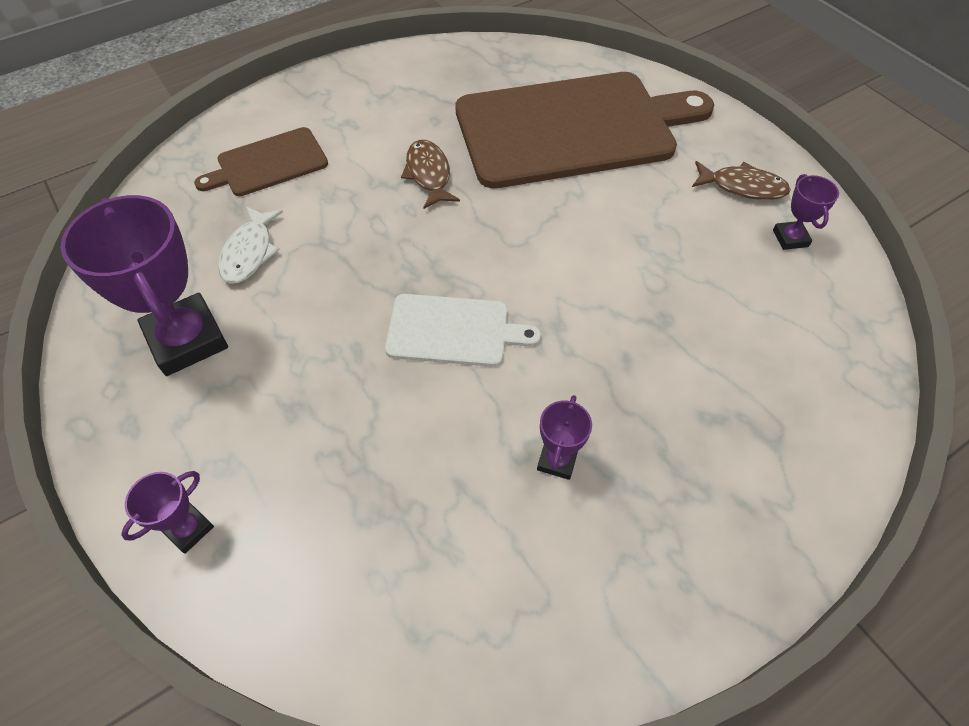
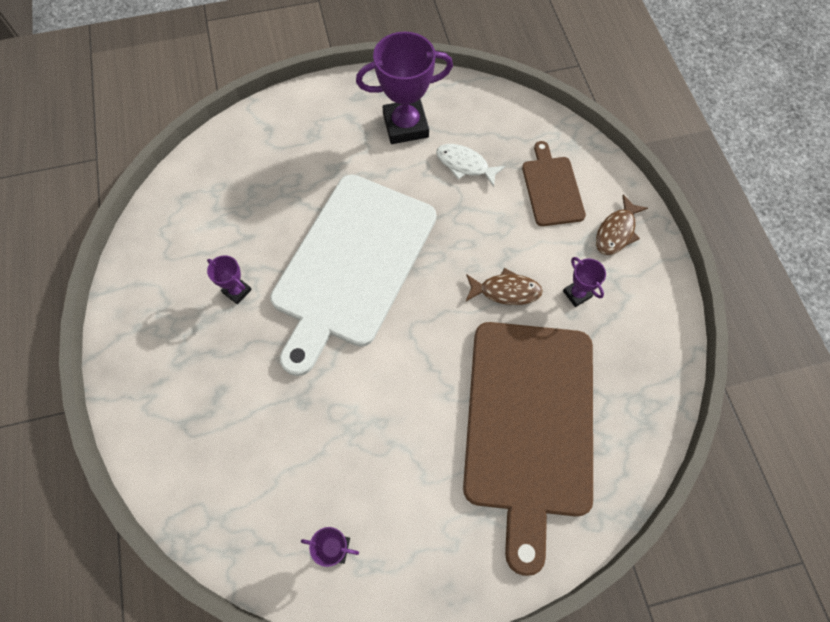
camera: 110 degrees right, 10 degrees up
purple trophy [121,471,214,554] -> purple trophy moved to [563,257,606,307]
white cutting board [385,294,541,367] -> white cutting board [270,175,436,376], size x2.12
brown fish [692,161,791,200] -> brown fish moved to [596,195,648,255]

